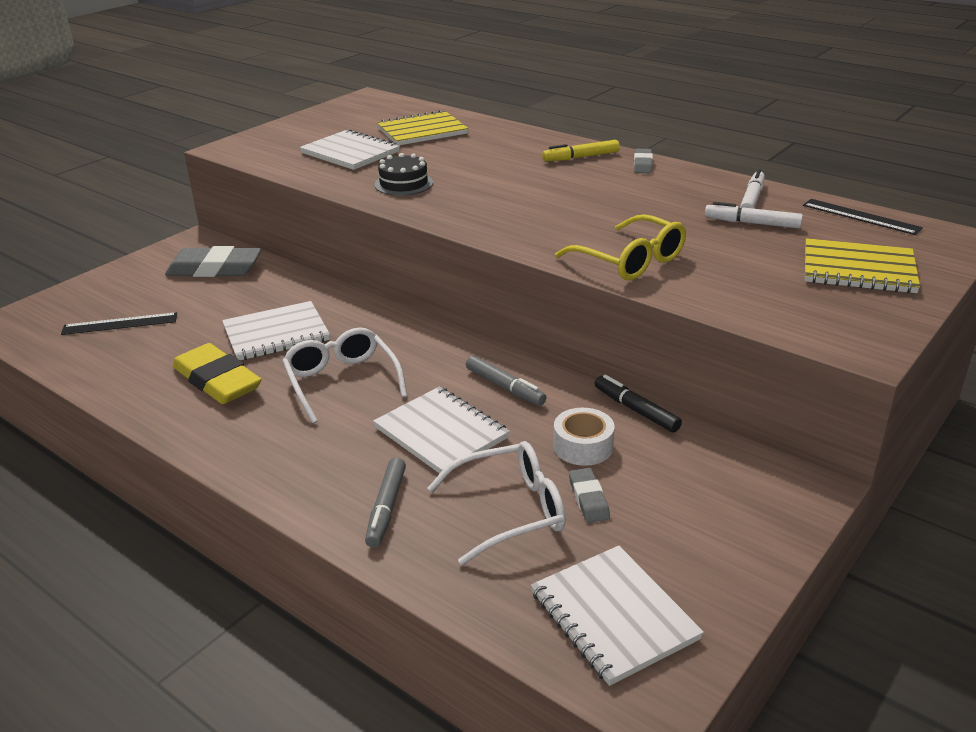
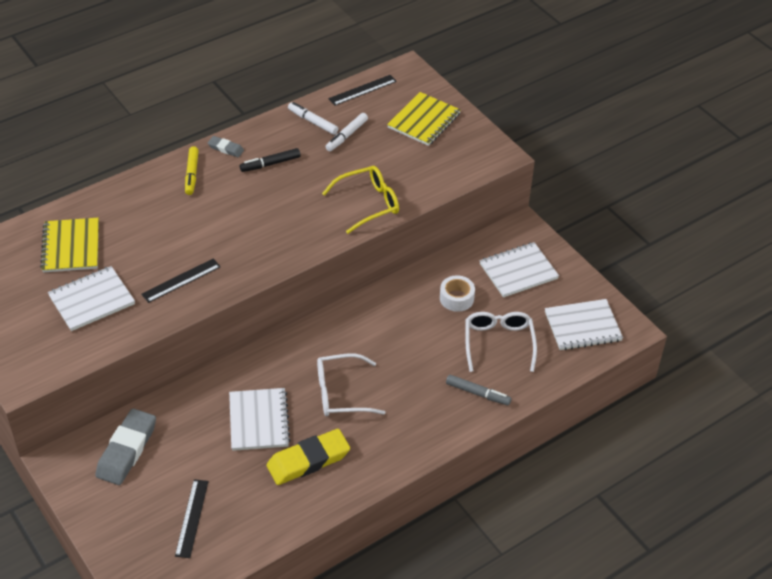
camera: 75 degrees left, 15 degrees up
white notebook [373,387,510,474] -> white notebook moved to [480,242,559,297]
black cake [375,153,433,196] -> black ruler [141,258,221,303]
grey marker [466,356,546,406] -> none
grey eraser [569,468,610,523] -> none
black marker [595,375,682,433] -> black marker moved to [240,148,300,172]

